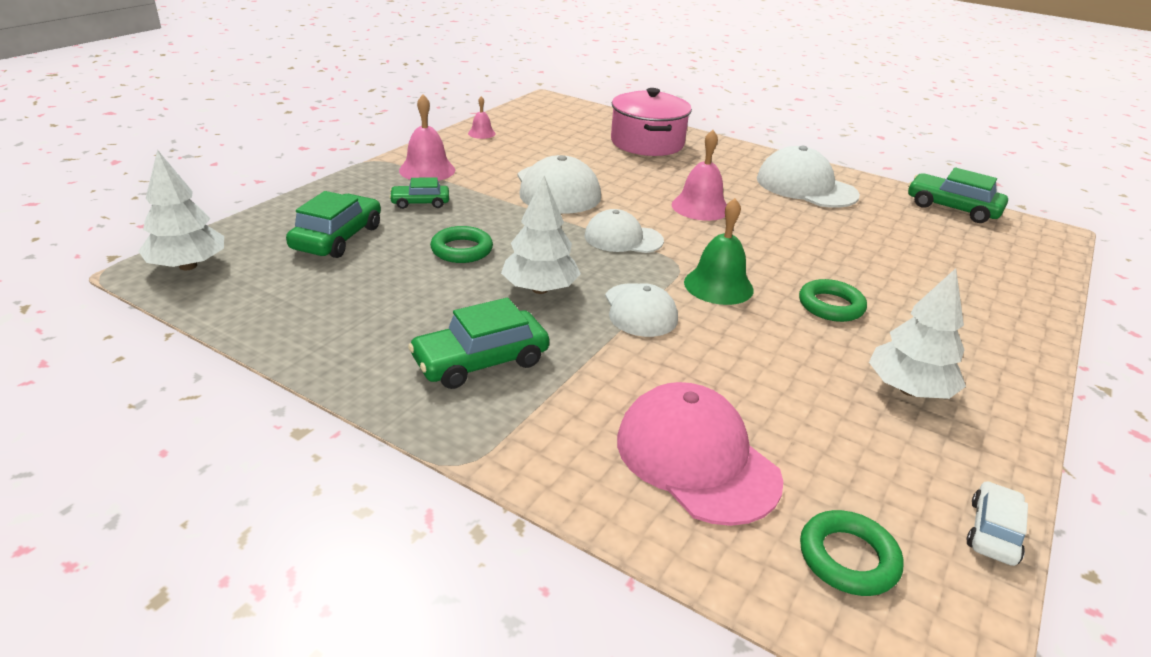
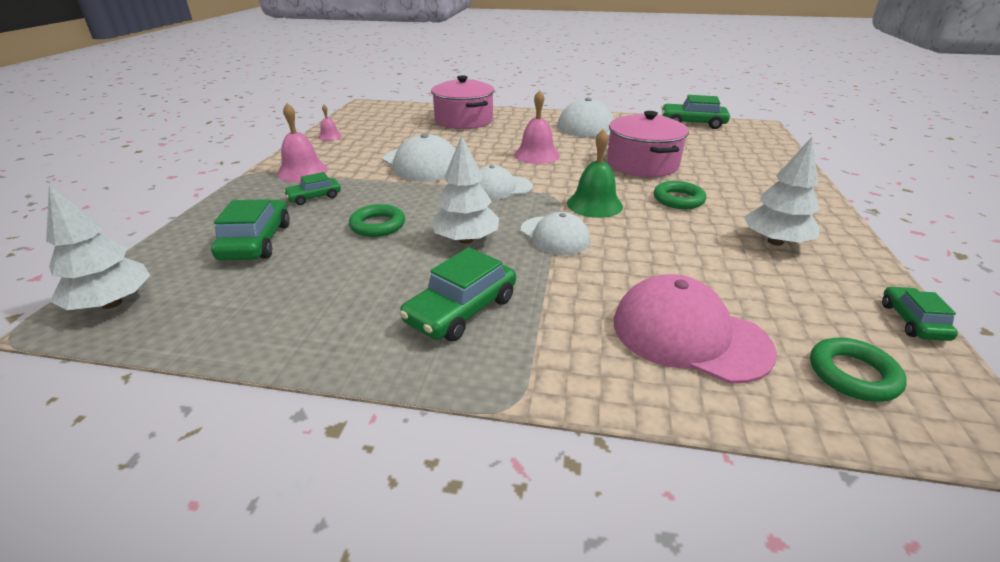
camera: 20 degrees left, 0 degrees up
white car [966,481,1028,566] -> green car [882,286,958,341]
none -> pink pot [607,111,689,177]

